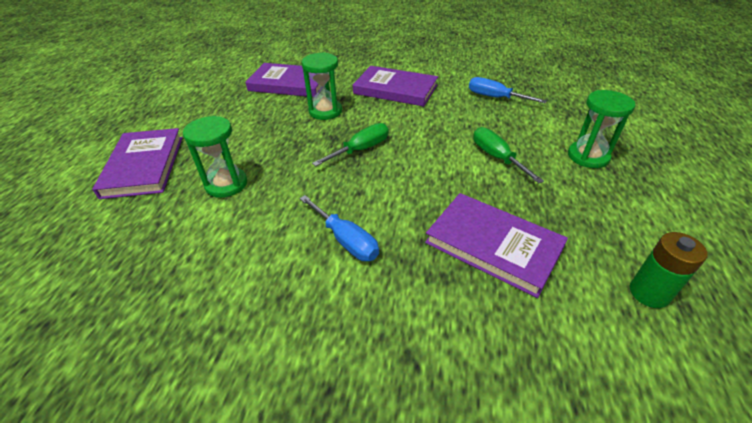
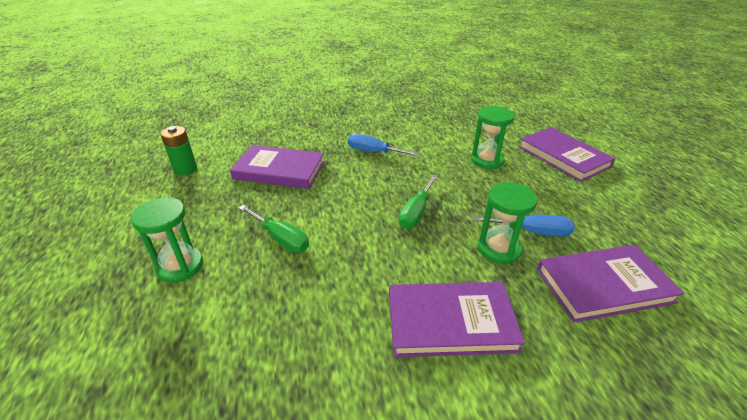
camera: 155 degrees right, 5 degrees down
blue screwdriver [469,77,547,103] -> blue screwdriver moved to [473,215,575,237]

